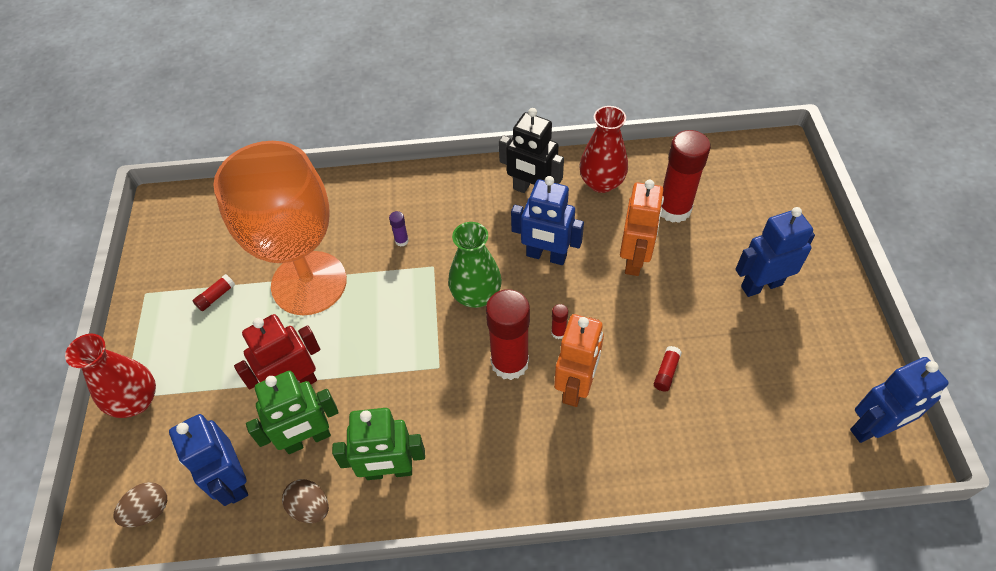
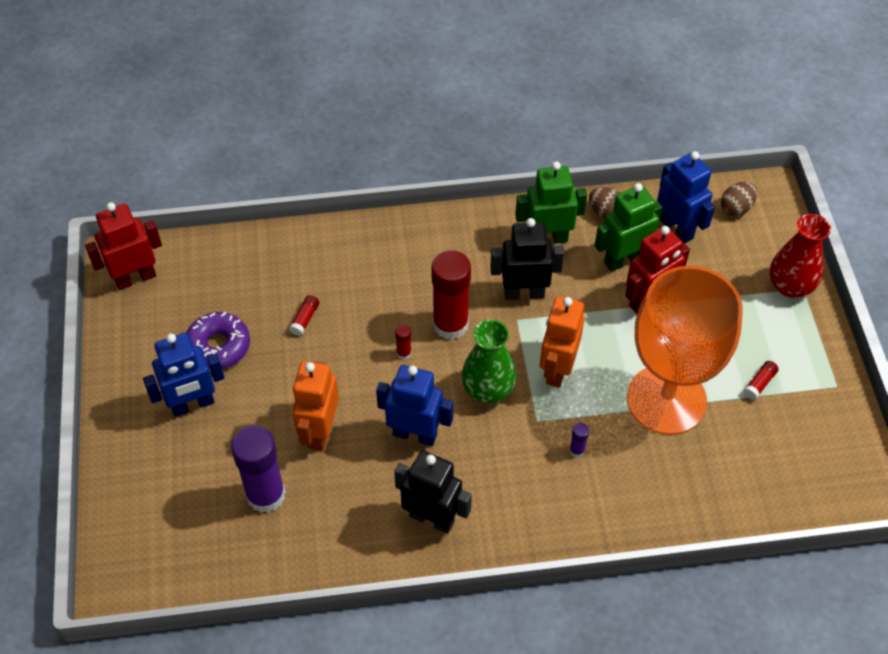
camera: 175 degrees right, 0 degrees up
orange robot [554,314,604,407] -> orange robot moved to [540,296,585,387]
red vase [579,106,628,193] -> none
red glue stick [661,130,711,223] -> purple glue stick [231,425,286,513]
blue robot [850,357,949,443] -> red robot [85,202,162,290]
none -> purple donut [187,312,250,370]
none -> black robot [490,218,564,300]

